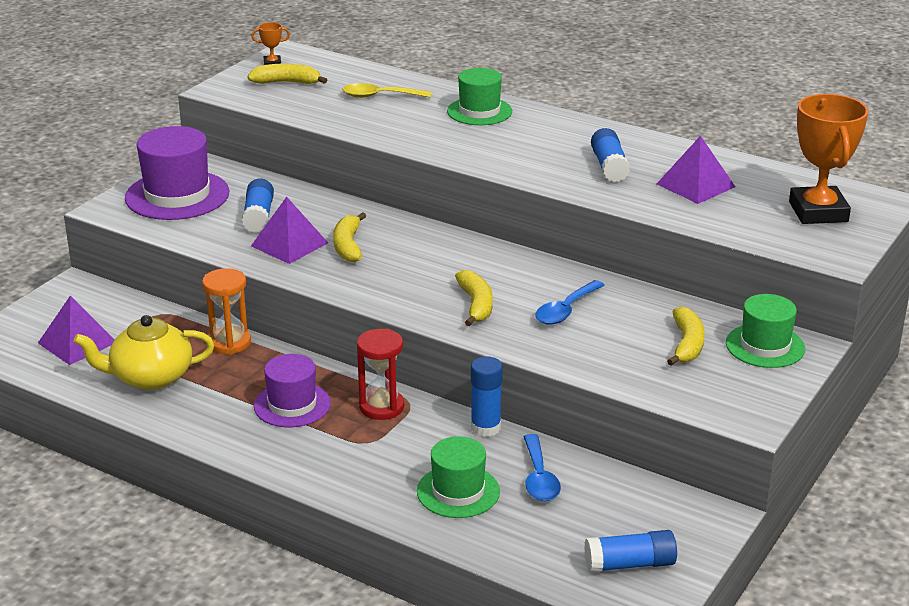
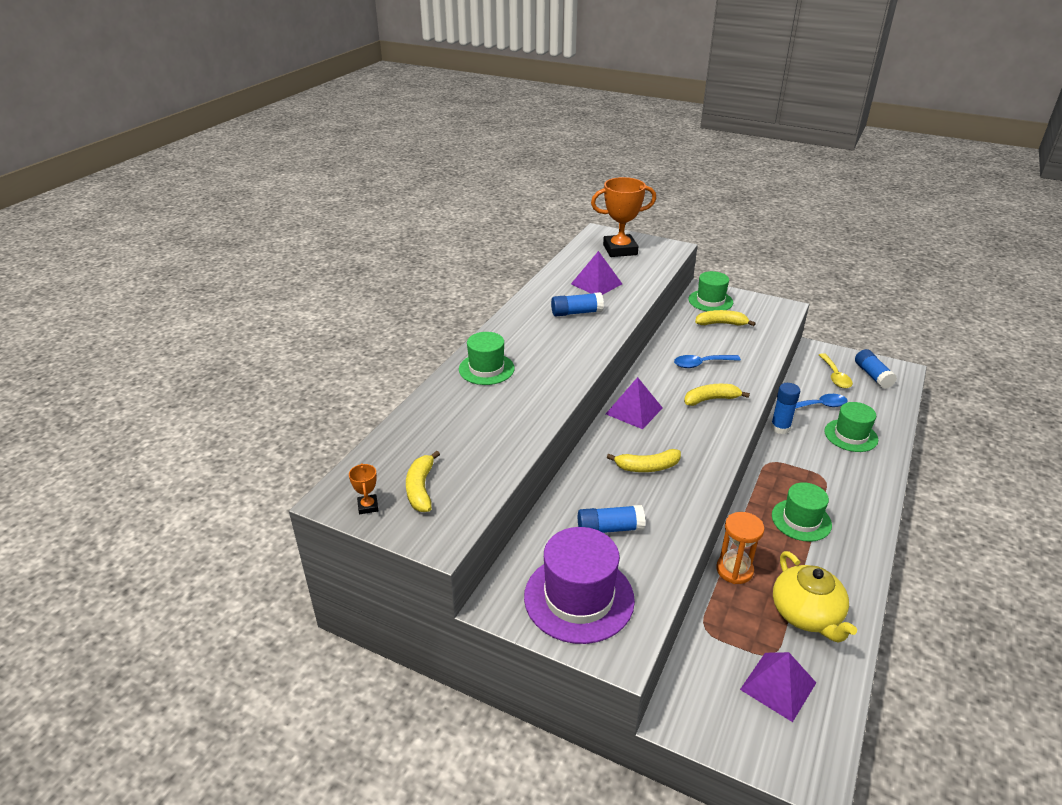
camera: 95 degrees left, 5 degrees up
purple pyramid [251,197,328,264] -> purple pyramid moved to [606,377,663,429]
purple hat [254,354,331,427] -> green hat [772,482,832,542]
yellow spoon [342,83,431,98] -> yellow spoon moved to [819,353,853,388]
red hourglass [357,329,404,420] -> none
blue spoon [535,280,605,324] -> blue spoon turned 135 degrees clockwise [674,355,741,368]

